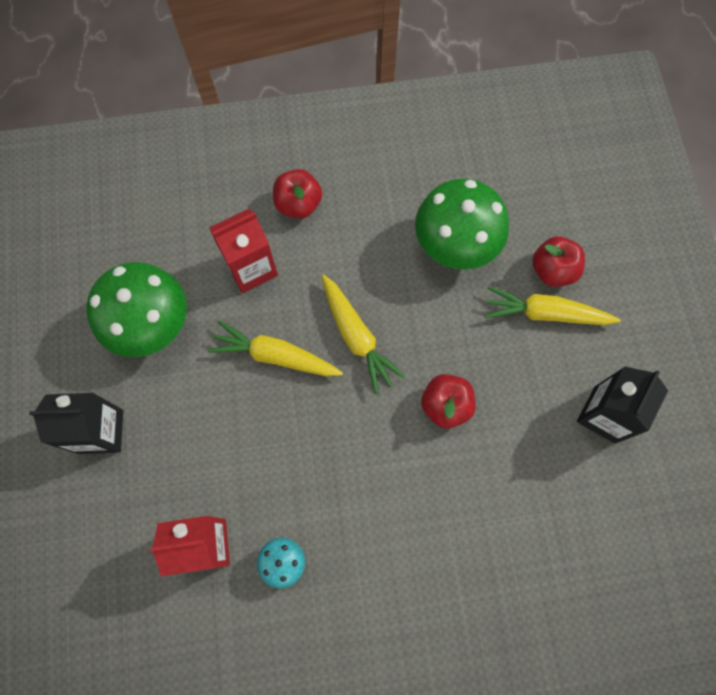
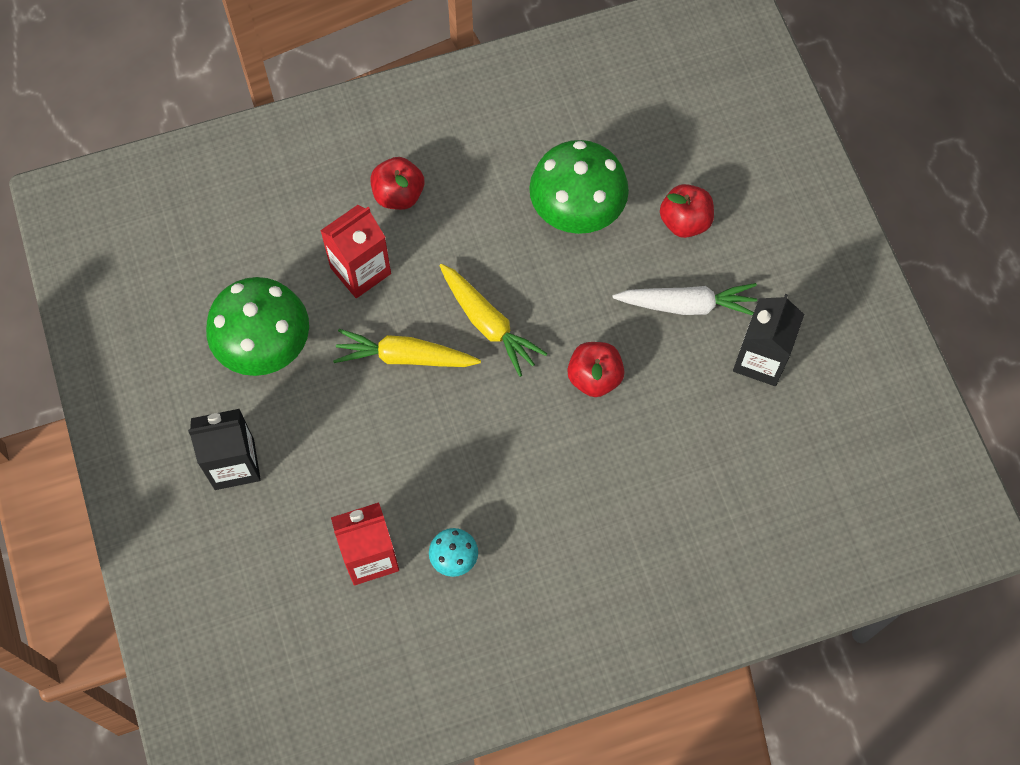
camera: 10 degrees left, 5 degrees down
yellow carrot [485,286,621,325] -> none
none -> white carrot [613,283,757,315]

